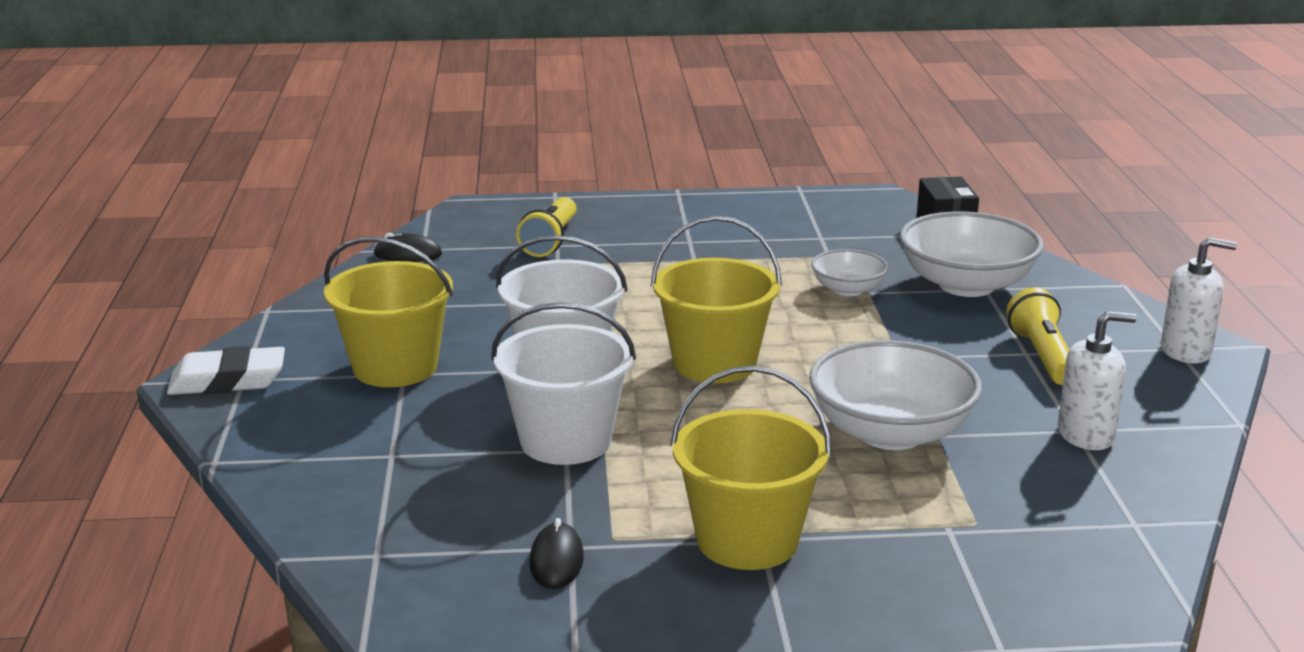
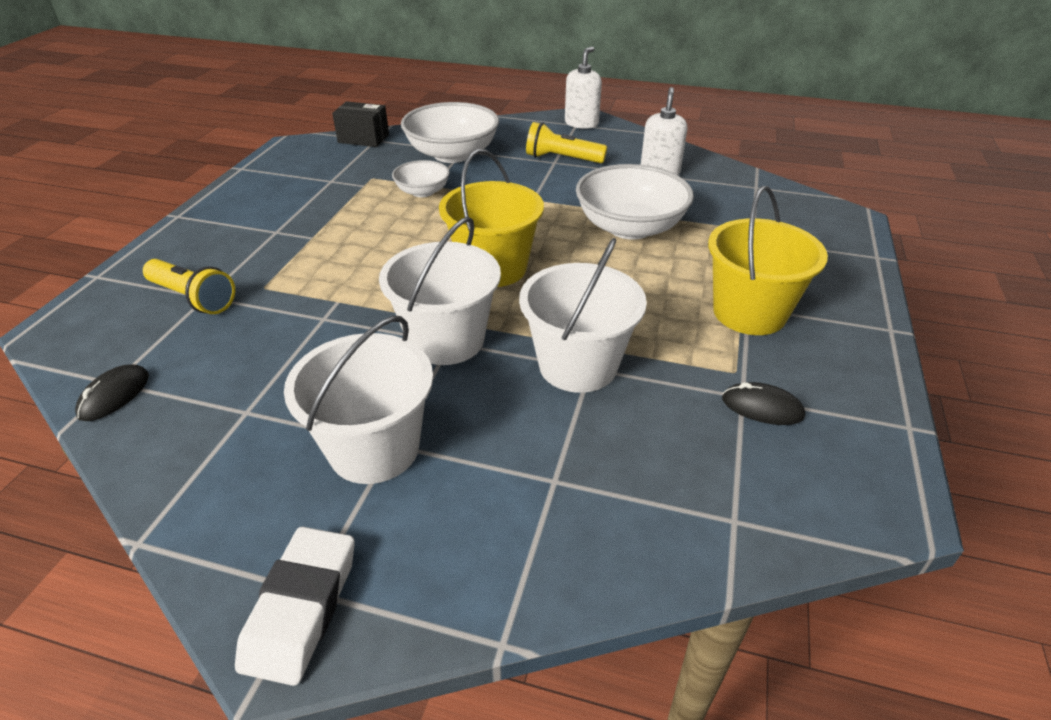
camera: 70 degrees left, 15 degrees up
yellow bucket [324,237,453,387] -> white bucket [284,316,433,484]

